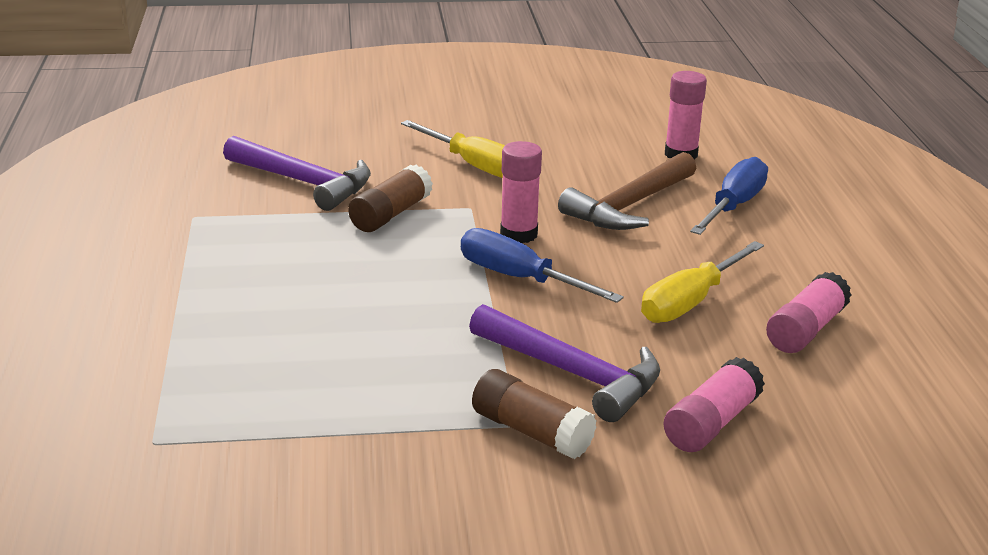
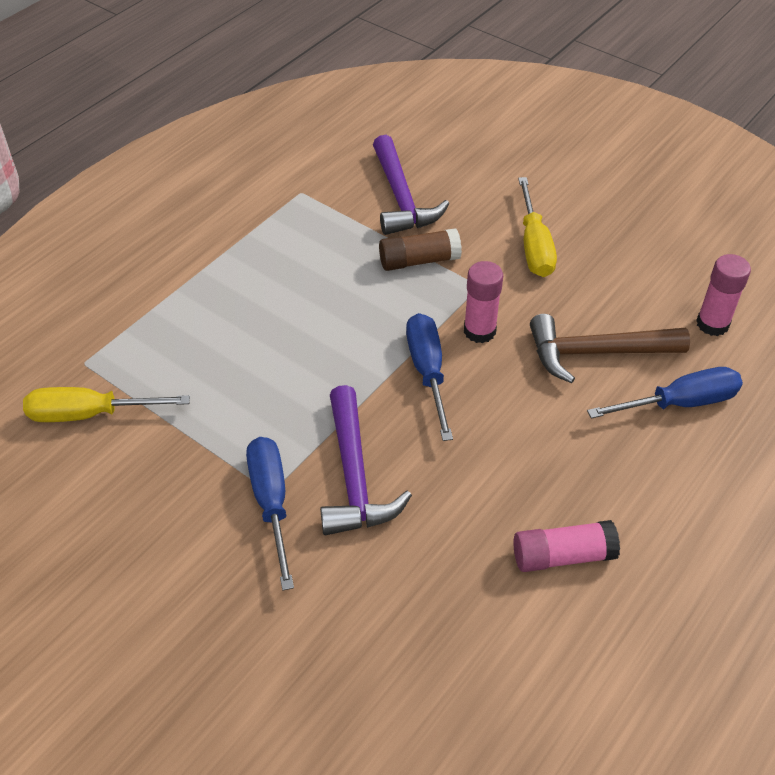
camera: 45 degrees right, 20 degrees up
brown glue stick [472,369,597,459] -> blue screwdriver [246,437,294,590]
yellow screwdriver [641,241,764,323] -> yellow screwdriver moved to [23,387,190,422]
pink glue stick [663,357,765,452] -> none

